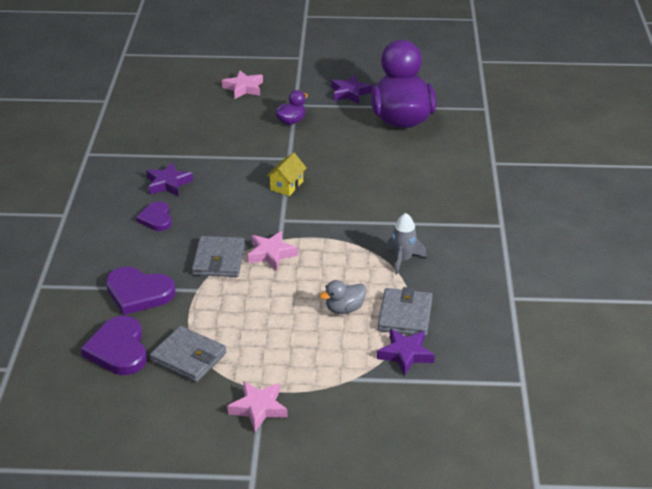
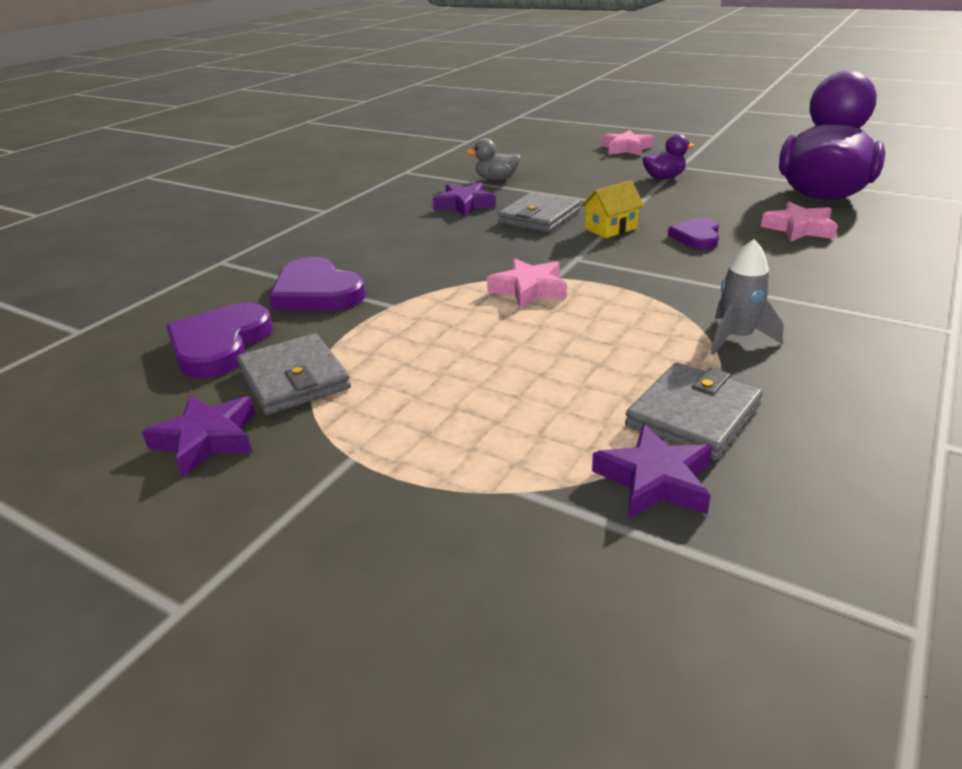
camera: 30 degrees right, 5 degrees down
purple heart [136,201,172,231] -> purple heart moved to [668,218,719,249]
grey wallet [192,236,245,277] -> grey wallet moved to [498,192,580,233]
pink star [227,381,288,432] -> pink star moved to [761,202,838,242]
grey duck [320,280,366,314] -> grey duck moved to [466,138,520,181]
purple star [331,75,372,104] -> purple star moved to [142,395,255,477]

